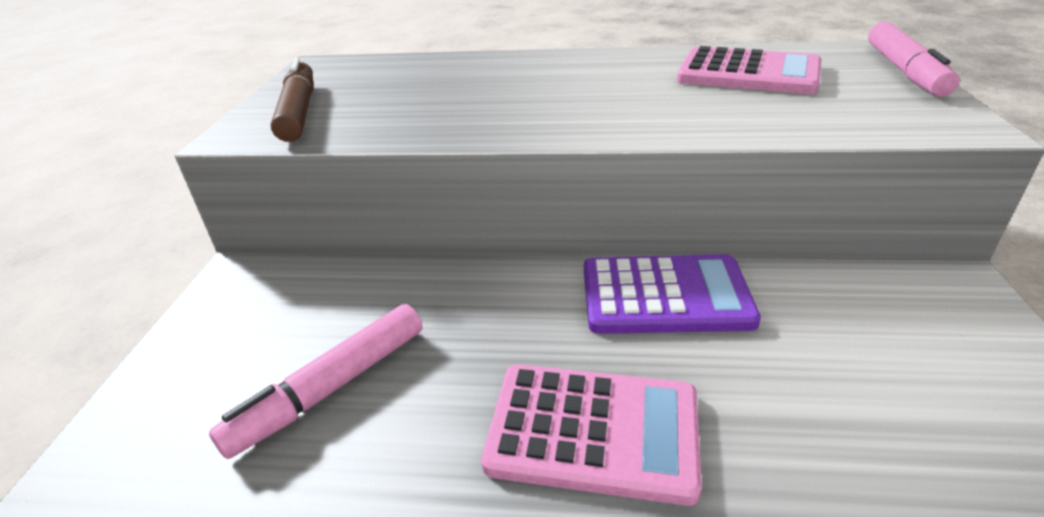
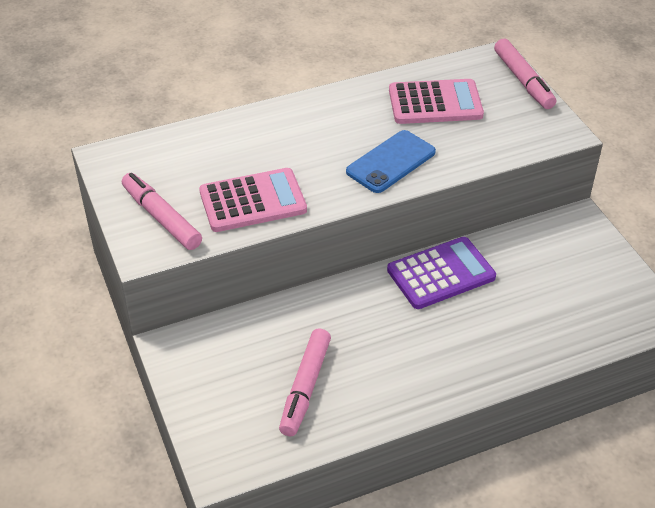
camera: 30 degrees left, 10 degrees up
brown marker [271,58,313,142] -> pink marker [122,173,202,250]
pink calculator [481,364,702,506] -> pink calculator moved to [199,168,307,232]
none -> blue phone [346,130,436,193]

